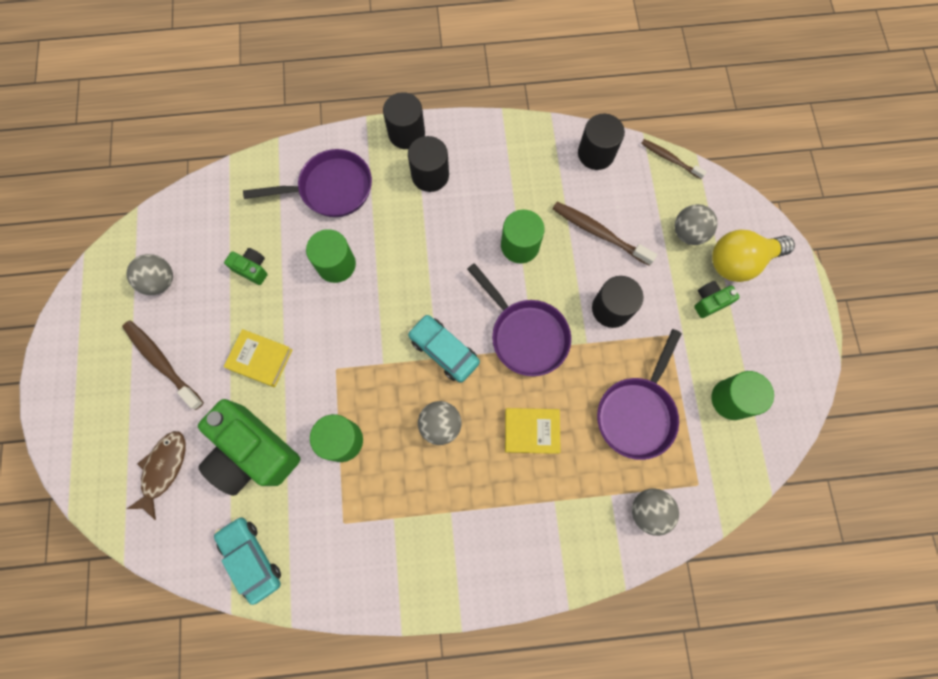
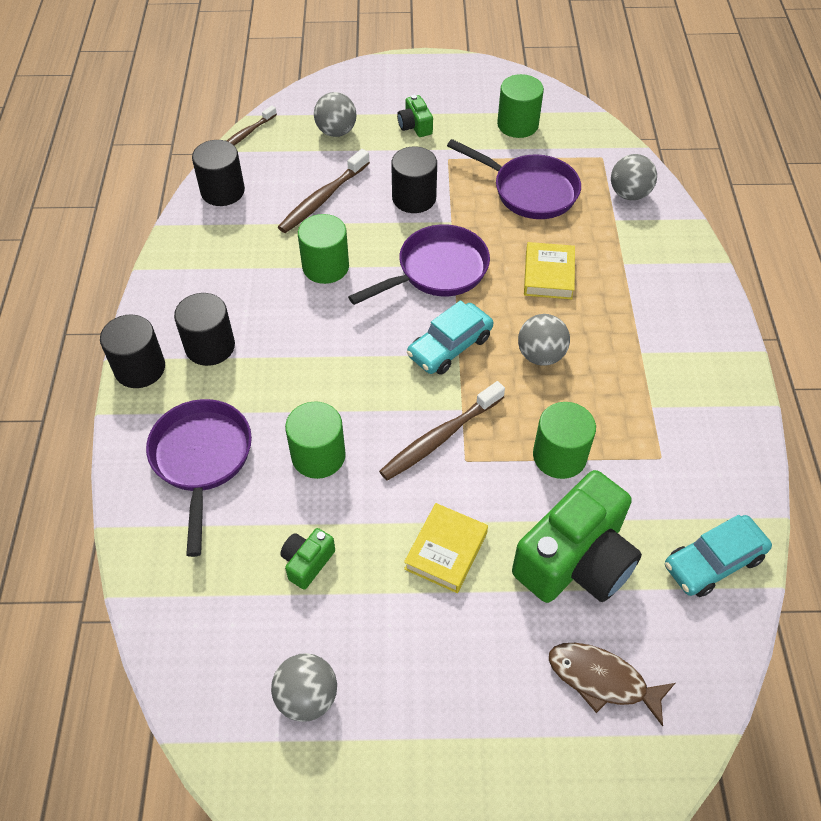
camera: 85 degrees left, 20 degrees down
brown toothbrush [122,320,204,410] -> brown toothbrush moved to [379,381,505,481]
yellow light bulb [712,230,795,282] -> none

